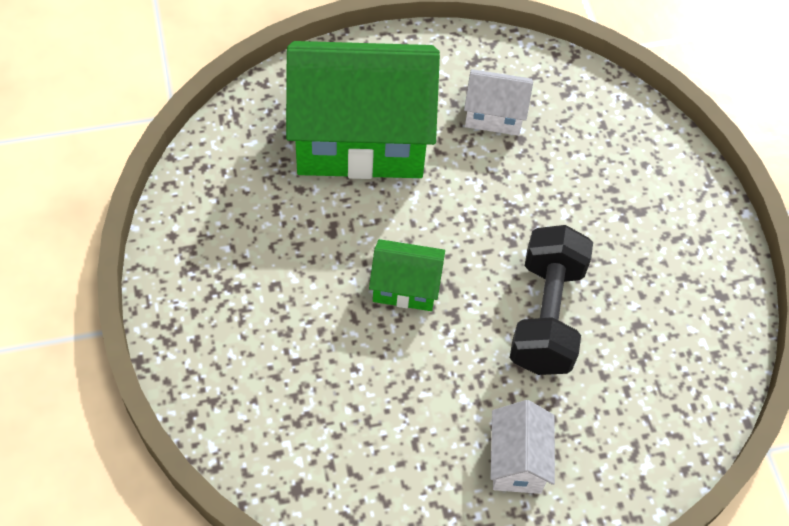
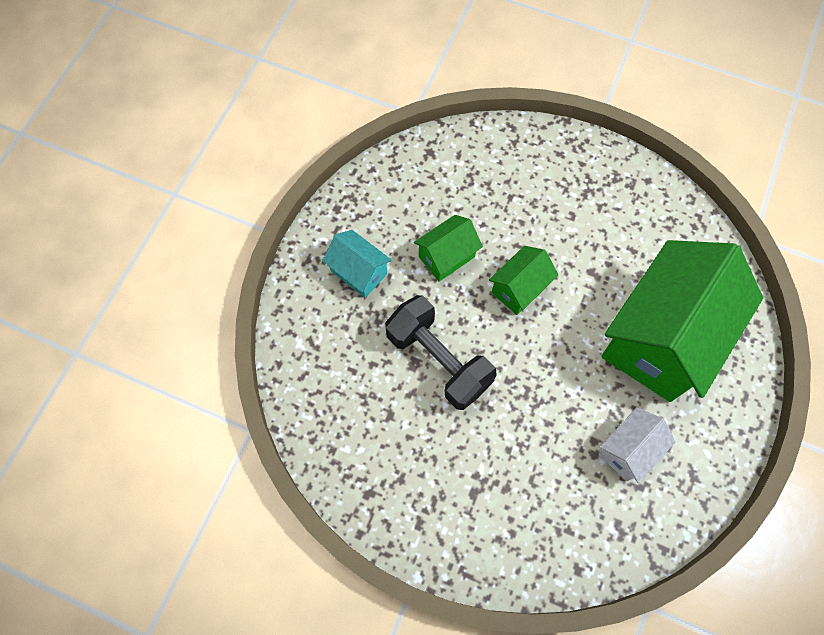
camera: 130 degrees right, 10 degrees up
white house [490,400,555,494] -> turquoise house [322,230,392,298]
none -> green house [414,215,483,282]

